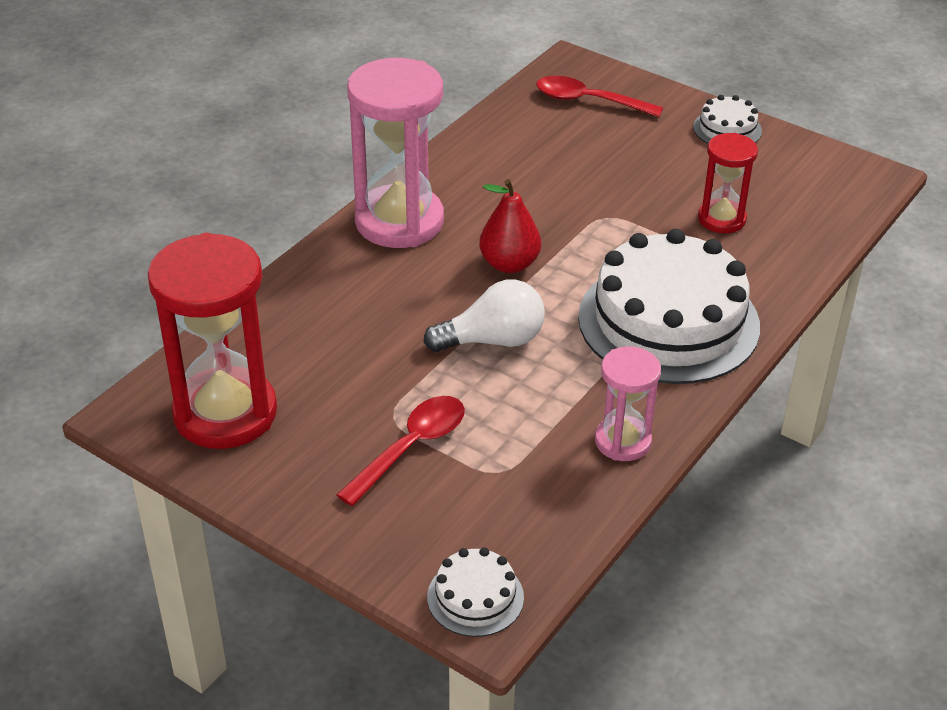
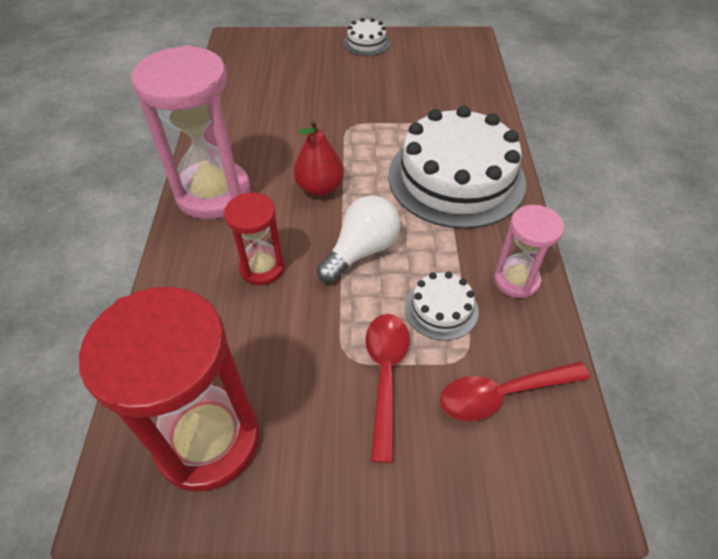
camera: 35 degrees left, 10 degrees up
white cake [427,547,524,637] -> white cake moved to [405,272,478,341]
red spoon [536,76,663,117] -> red spoon moved to [440,361,590,421]
red hourglass [698,133,758,233] -> red hourglass moved to [224,193,285,285]

